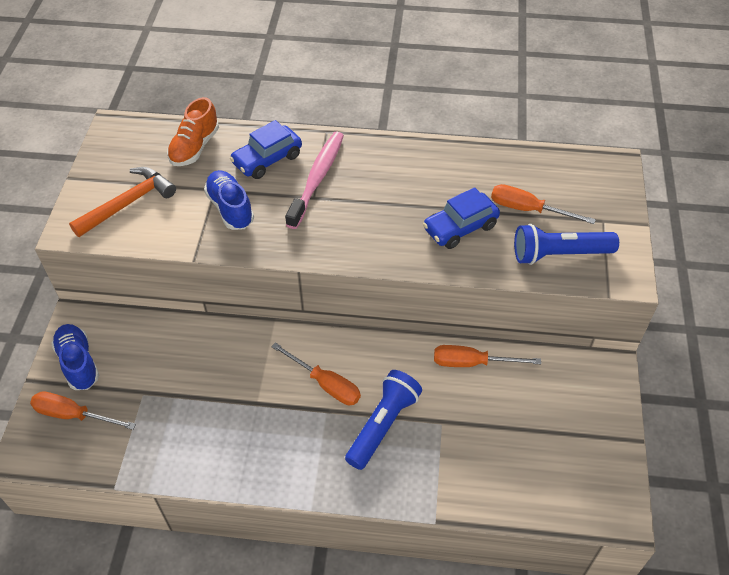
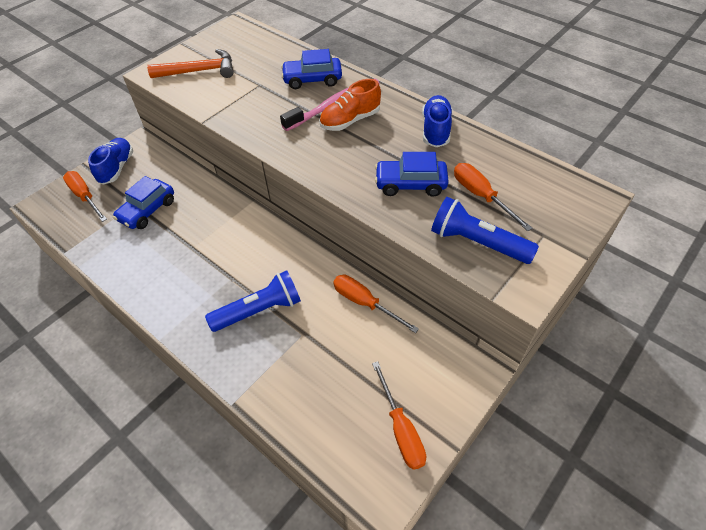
camera: 35 degrees right, 0 degrees up
orange shoe [167,97,219,166] -> orange shoe moved to [319,79,381,131]
blue shoe [204,170,254,230] -> blue shoe moved to [422,95,452,147]
orange screwdriver [271,342,361,405] -> orange screwdriver moved to [372,361,426,470]
none -> blue car [113,176,174,229]

